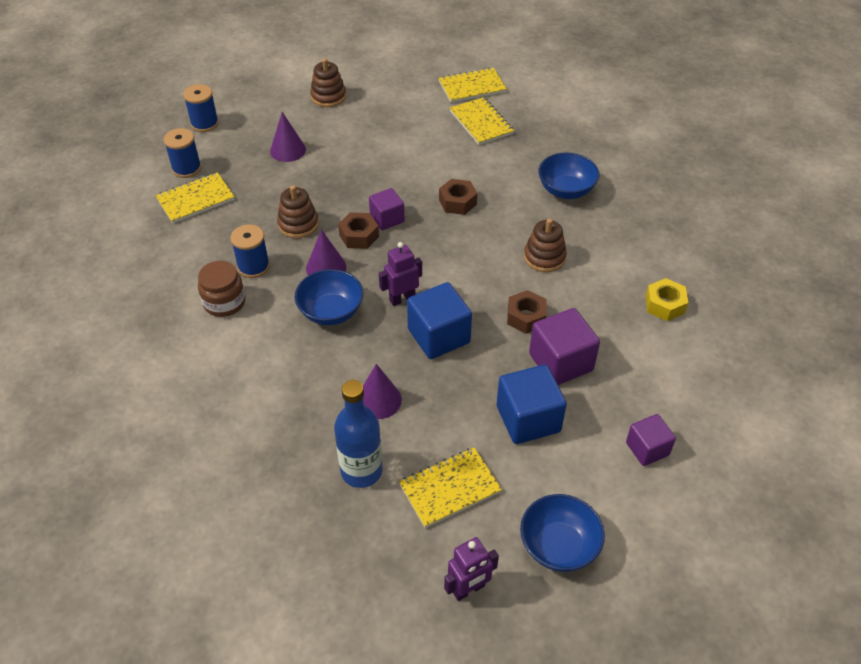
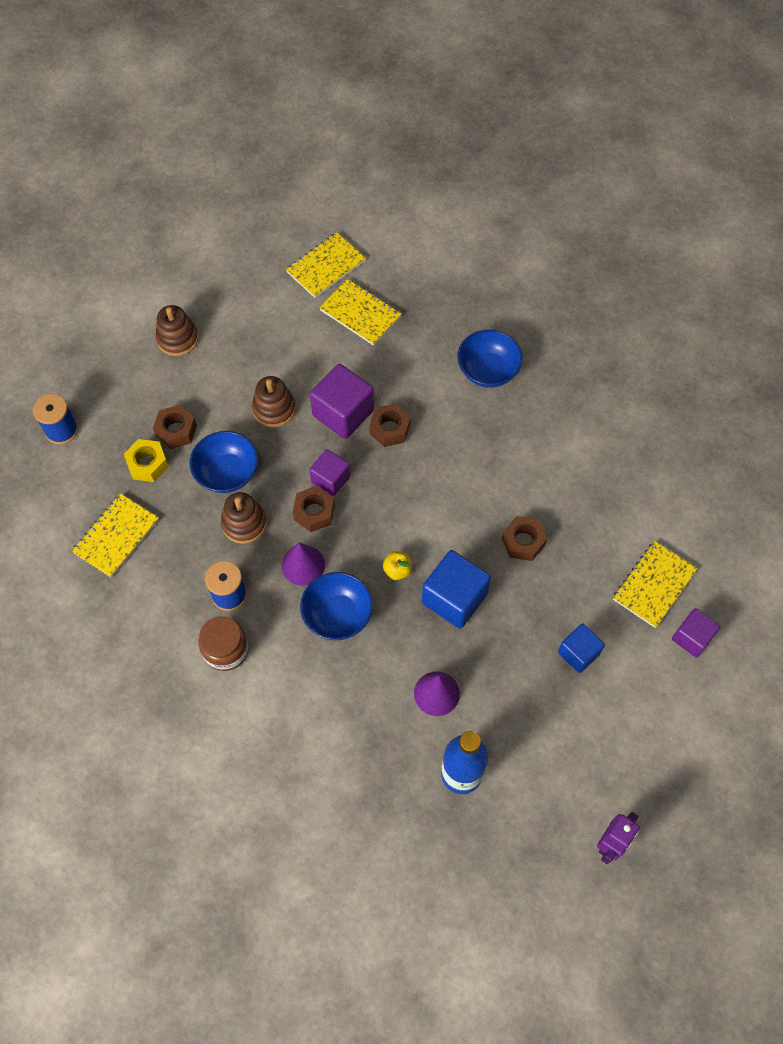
camera: 25 degrees left, 15 degrees up
blue spool [164,128,201,178] -> none
purple cone [270,112,306,162] -> brown nut [153,405,197,449]
purple robot [379,242,422,306] -> yellow apple [383,551,412,580]
yellow notebook [399,447,502,528] -> yellow notebook moved to [613,541,697,628]
blue cube [497,365,567,444] -> blue cube [558,624,605,673], size x0.62
blue bowl [520,494,605,572] -> blue bowl moved to [190,431,258,493]
brown stacking toy [524,218,567,272] -> brown stacking toy moved to [252,376,295,427]
purple cube [529,308,600,385] -> purple cube moved to [310,364,374,439]
yellow nut [645,278,688,321] -> yellow nut moved to [124,439,169,482]

